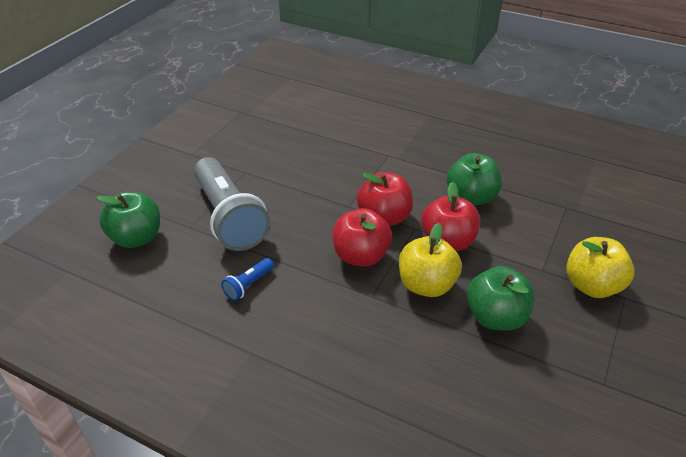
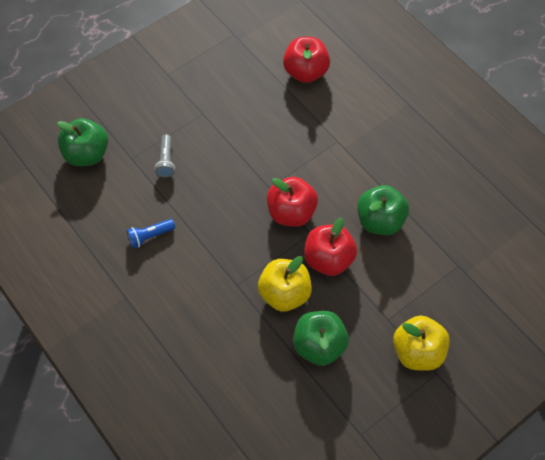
camera: 25 degrees right, 20 degrees up
grey flashlight [194,157,270,251] -> grey flashlight [155,134,175,178], size x0.41
red apple [332,208,392,267] -> red apple moved to [283,37,330,83]

